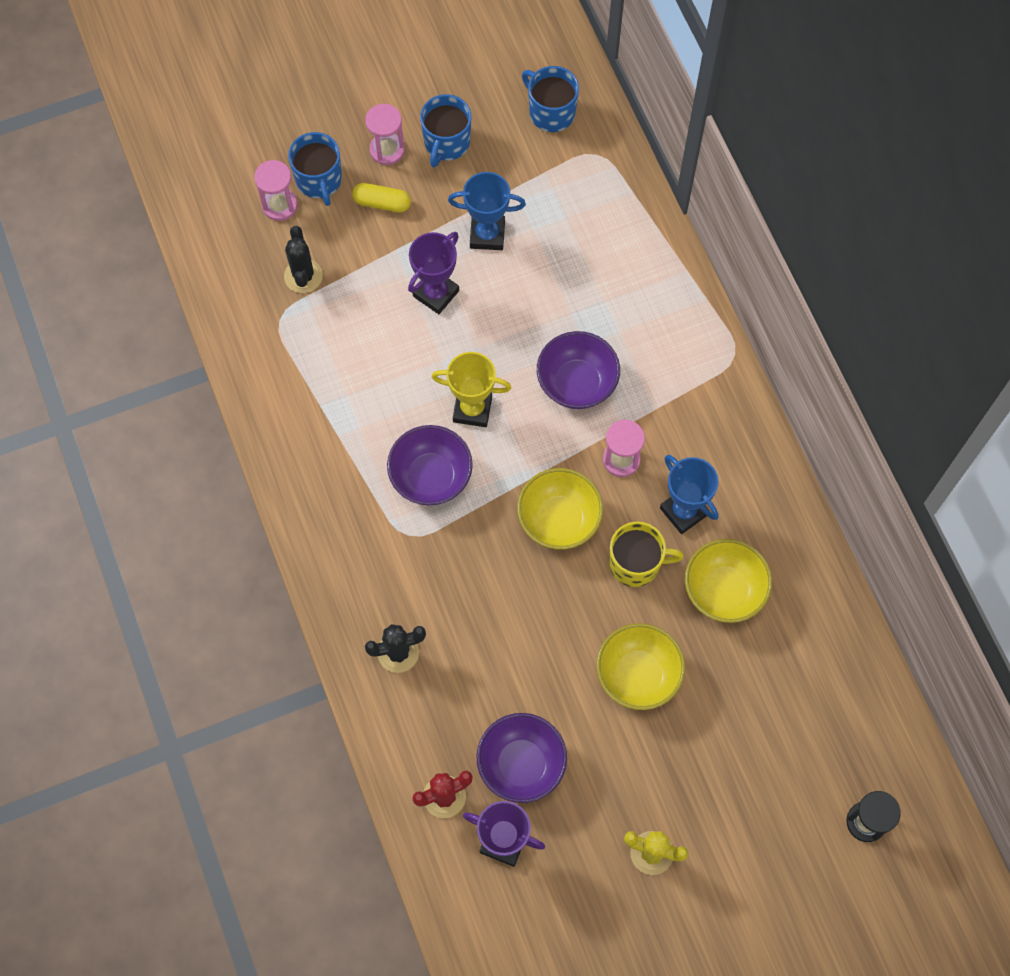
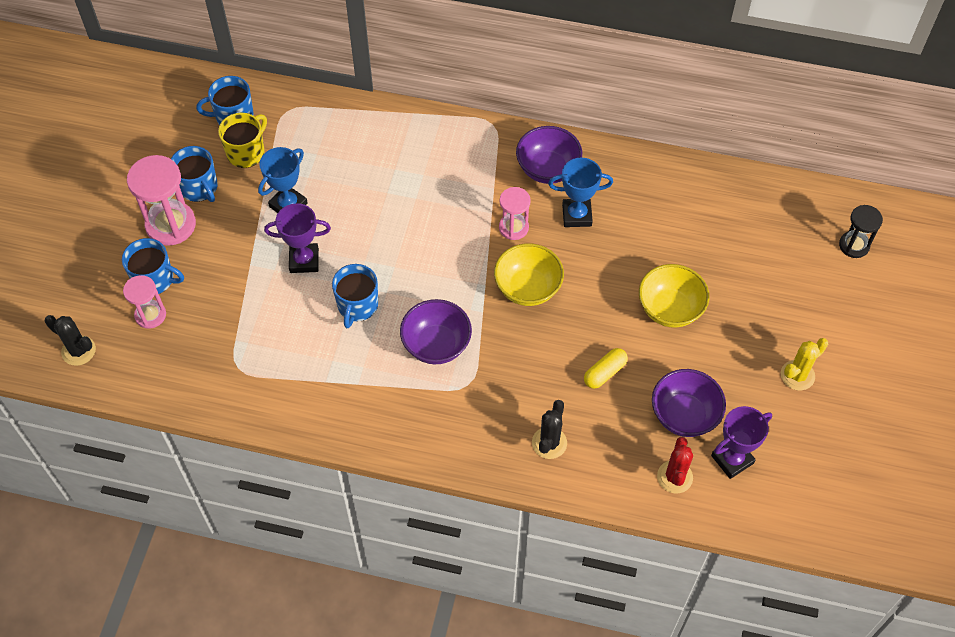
camera: 55 degrees left, 10 degrees down
black cactus [284,226,323,293] -> black cactus moved to [45,315,96,366]
yellow capsule [352,183,411,213] -> yellow capsule moved to [584,348,628,389]
pink hourglass [365,104,405,165] -> pink hourglass [127,155,196,246], size x1.67
purple trophy [408,232,459,314] -> purple trophy turned 75 degrees counterclockwise [264,203,331,273]
yellow trophy [432,352,511,427] -> none
purple bowl [537,331,620,409] -> purple bowl moved to [516,126,582,184]
yellow mug [609,522,684,587] -> yellow mug moved to [218,113,267,168]
yellow bowl [685,539,772,623] -> none
none -> blue mug [332,264,378,329]

